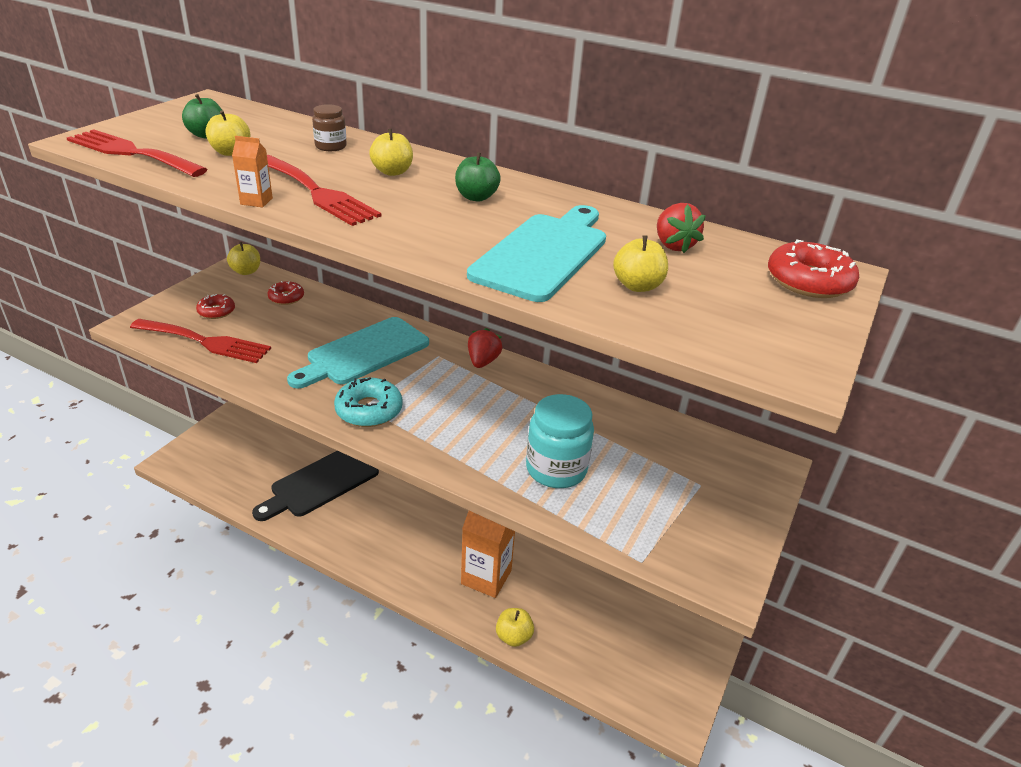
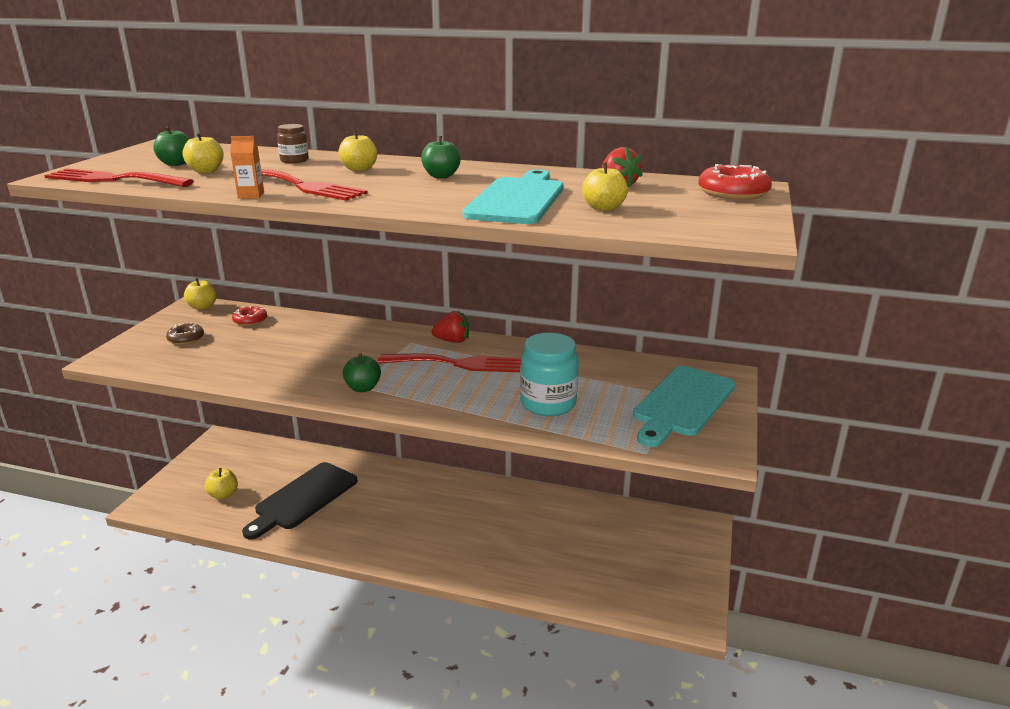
camera: 10 degrees left, 10 degrees down
red fork [130,319,271,363] -> red fork moved to [378,353,521,372]
red donut [196,294,235,319] -> brown donut [166,322,204,345]
turquoise cutting board [287,317,429,389] -> turquoise cutting board moved to [633,366,735,447]
turquoise donut [334,377,403,427] -> green apple [343,354,381,392]
orange carton [461,511,515,598] -> none
red strawberry [468,328,502,368] -> red strawberry turned 90 degrees clockwise [432,311,469,343]
yellow apple [496,608,534,647] -> yellow apple moved to [205,468,238,499]

